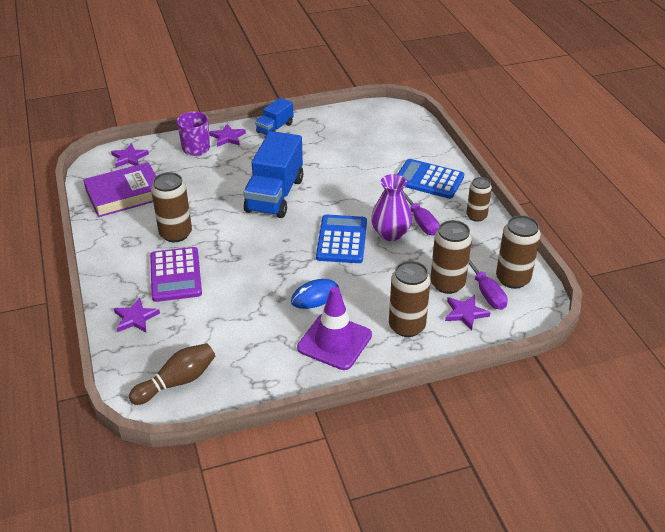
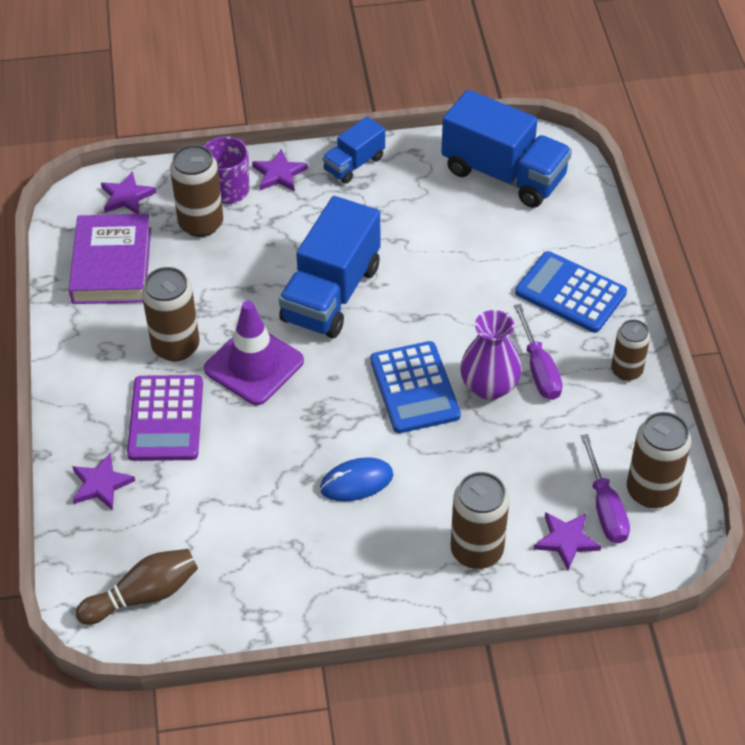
camera: 10 degrees right, 10 degrees up
purple book [83,162,156,217] -> purple book turned 75 degrees counterclockwise [69,214,151,304]
purple traffic cone [297,287,372,370] -> purple traffic cone moved to [204,301,304,405]
blue calculator [316,214,367,263] -> blue calculator turned 150 degrees clockwise [370,341,461,433]
brown can [430,220,472,294] -> brown can moved to [170,145,223,237]
none -> blue truck [441,90,572,208]

